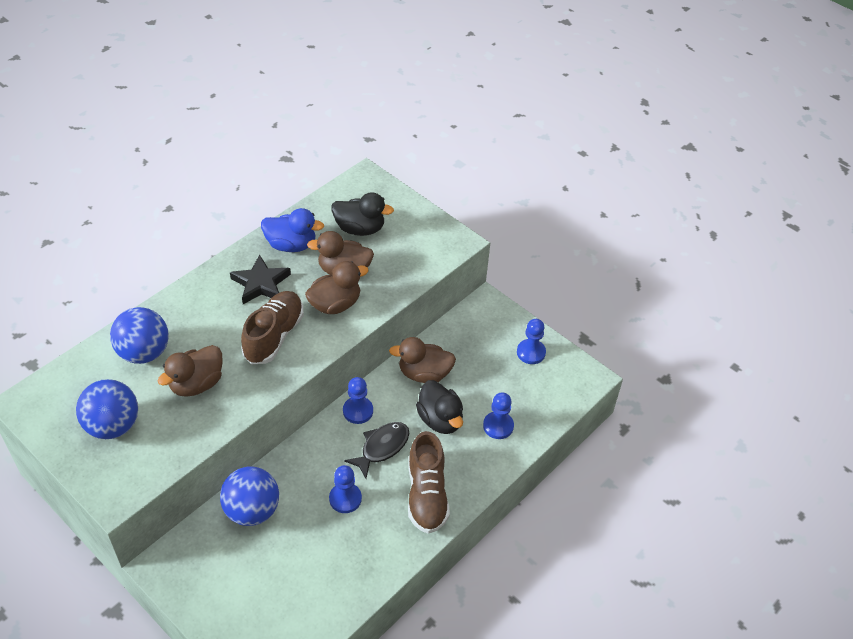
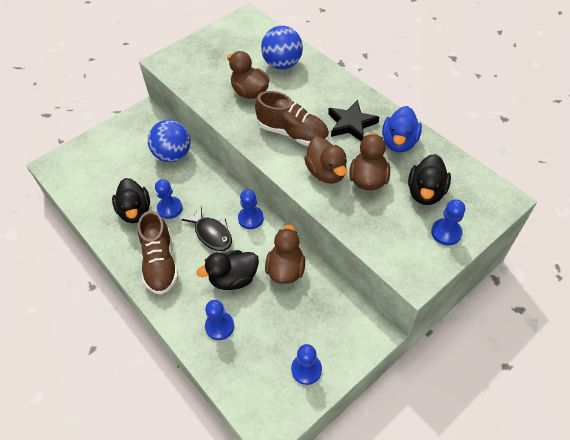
camera: 100 degrees right, 5 degrees up
blue ball [76,379,138,439] -> none
brown shoe [408,431,450,534] -> brown shoe turned 105 degrees counterclockwise [138,211,178,295]
none -> black duck [112,178,150,223]
none -> blue pawn [431,199,465,245]

